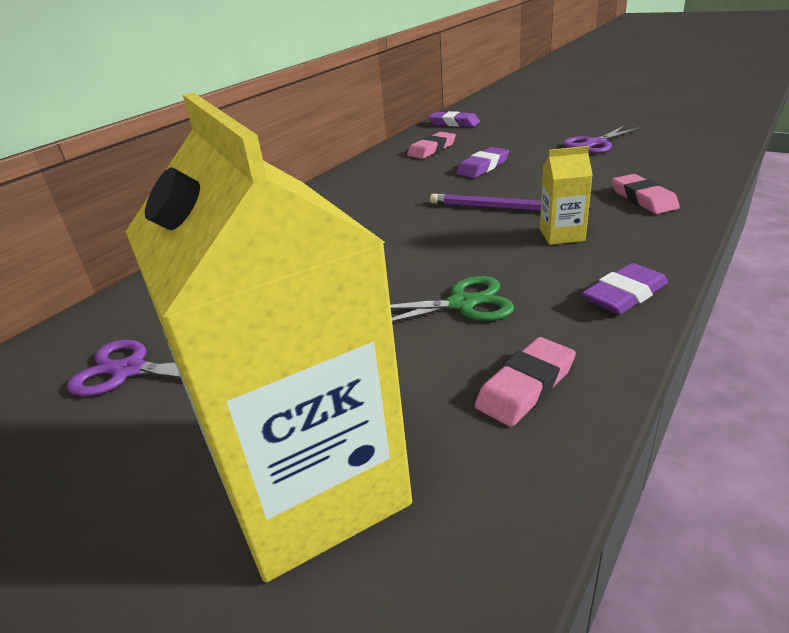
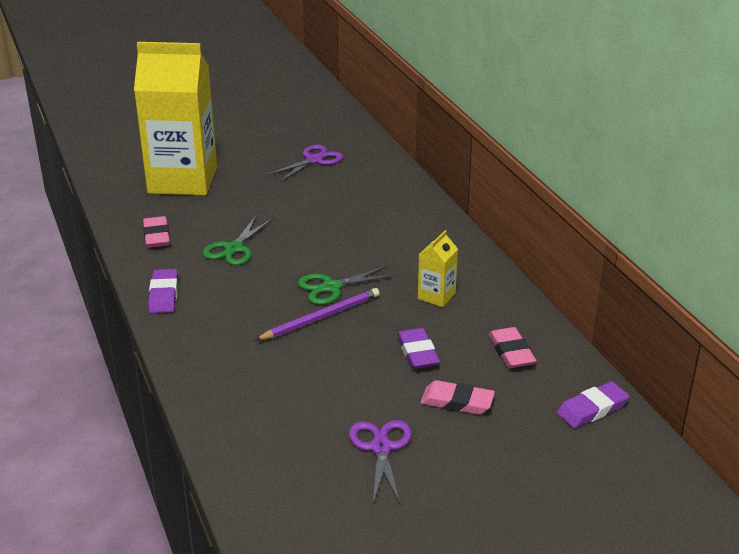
camera: 120 degrees right, 0 degrees up
yellow carton [540,146,593,245] -> yellow carton moved to [418,230,458,307]
pink eraser [612,174,680,214] -> pink eraser moved to [420,380,495,415]
none -> green scissors [298,266,396,305]

